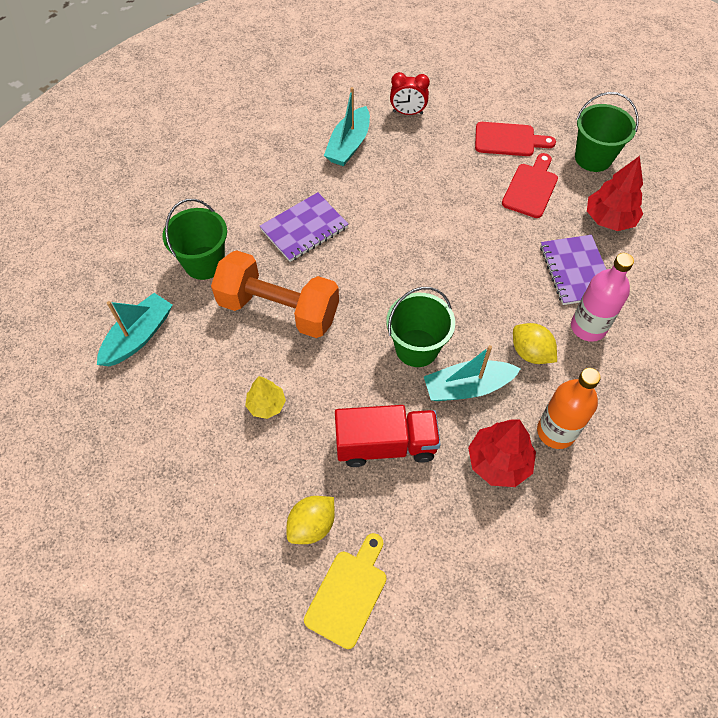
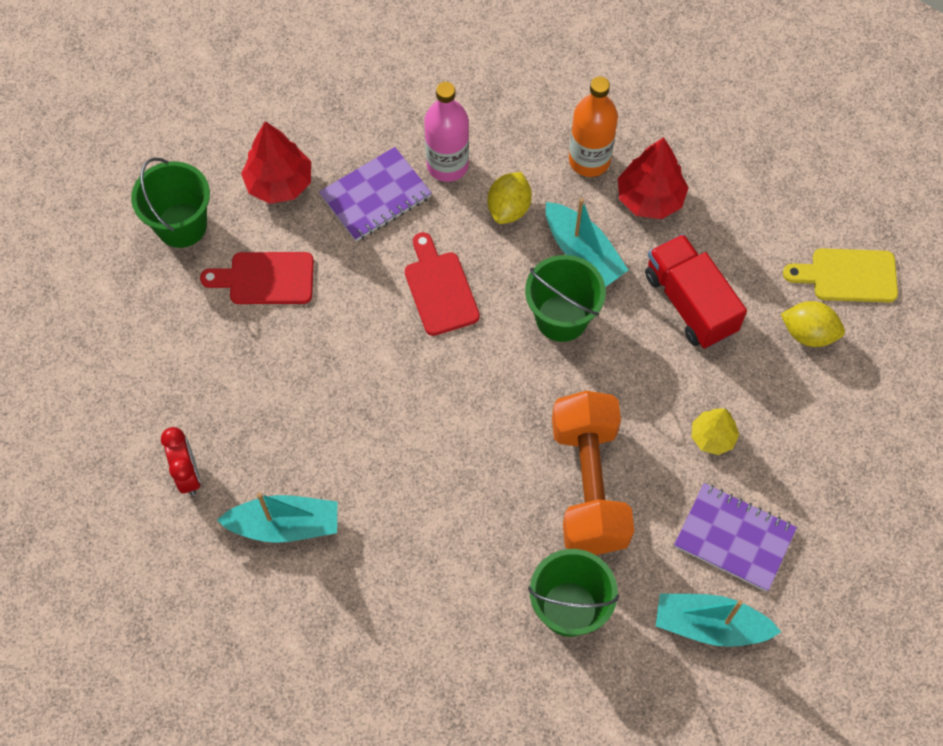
camera: 115 degrees left, 5 degrees up
purple notebook [260,192,348,262] -> purple notebook moved to [674,483,797,592]
red cutting board [475,122,556,156] -> red cutting board moved to [405,232,480,336]

